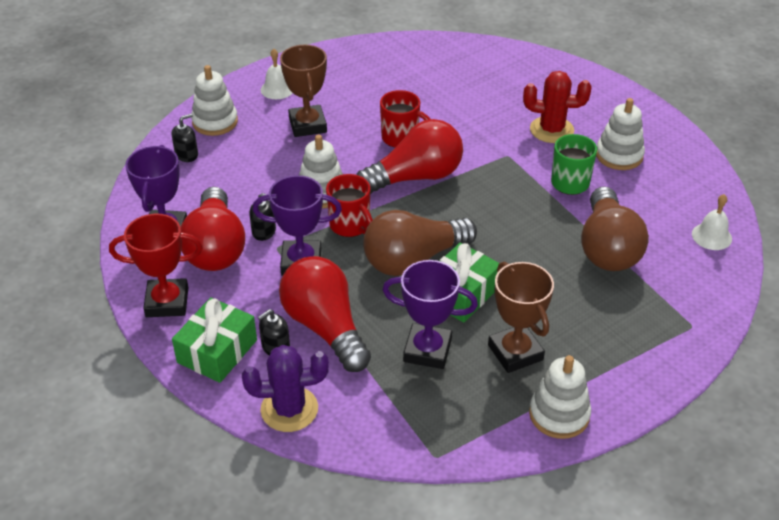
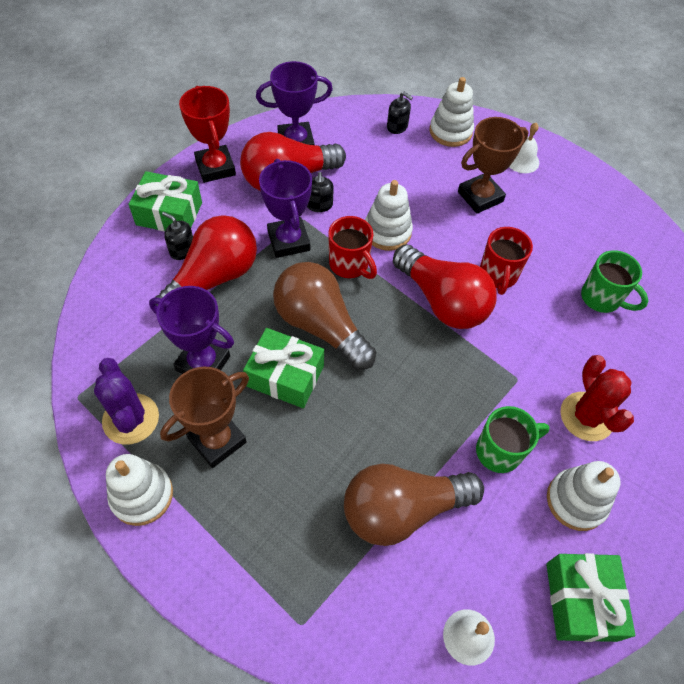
camera: 70 degrees right, 15 degrees up
purple cactus [242,345,329,432] -> purple cactus moved to [94,358,159,444]
red mug [326,174,373,237] -> red mug turned 75 degrees counterclockwise [328,216,377,279]
purple trophy [383,260,478,369] -> purple trophy turned 60 degrees counterclockwise [149,286,234,374]
none -> green gift [546,553,635,642]
none -> green mug [581,250,649,313]

